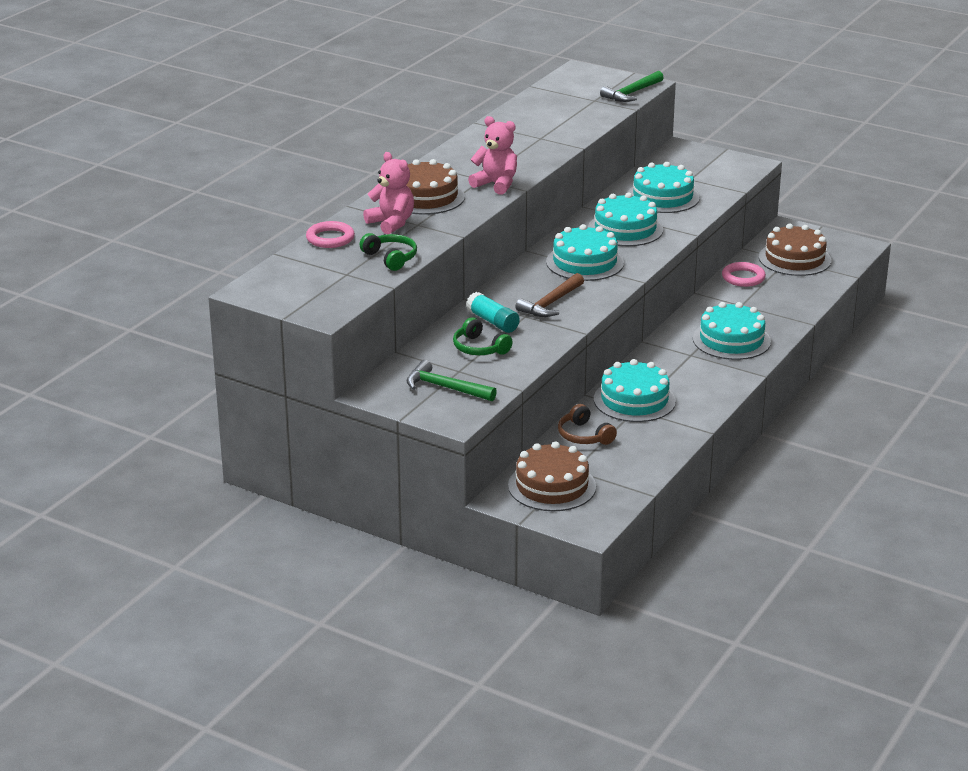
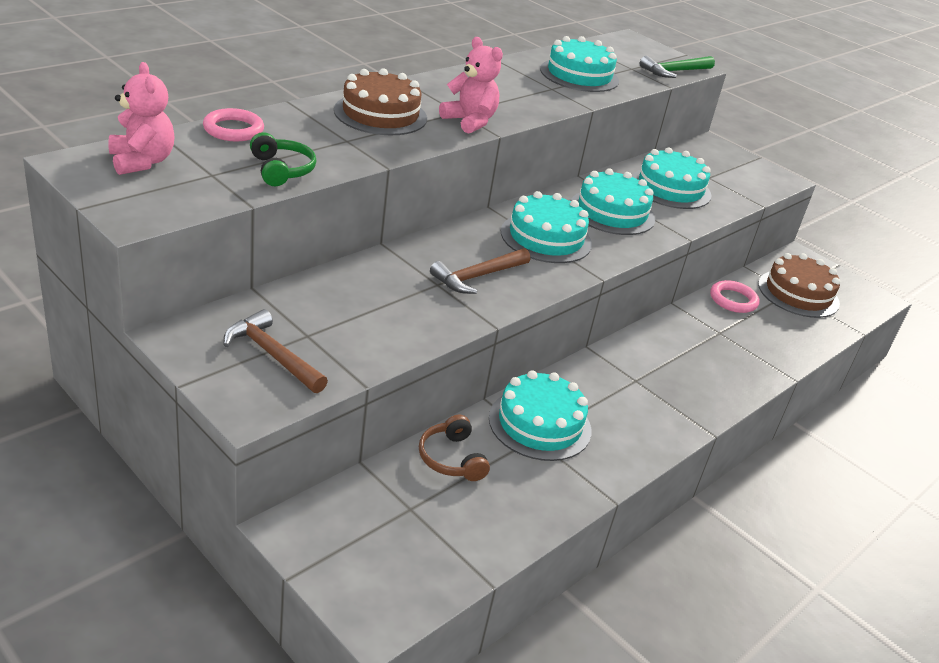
camera: 10 degrees right, 5 degrees up
pink teddy bear [363,152,414,234] -> pink teddy bear moved to [108,62,174,175]
green hammer [406,360,497,401] -> brown hammer [224,309,328,393]
green headphones [453,317,512,355] -> none
turquoise glue stick [466,292,520,333] -> none
brown cake [508,442,596,511] -> none
turquoise cake [693,302,771,360] -> turquoise cake moved to [540,36,619,92]

